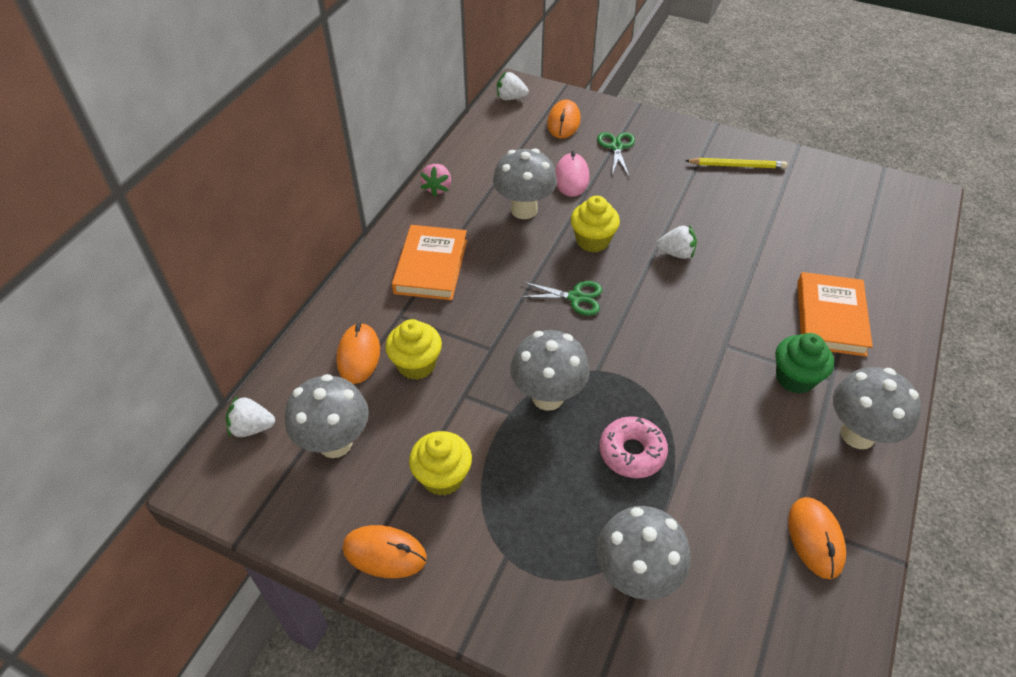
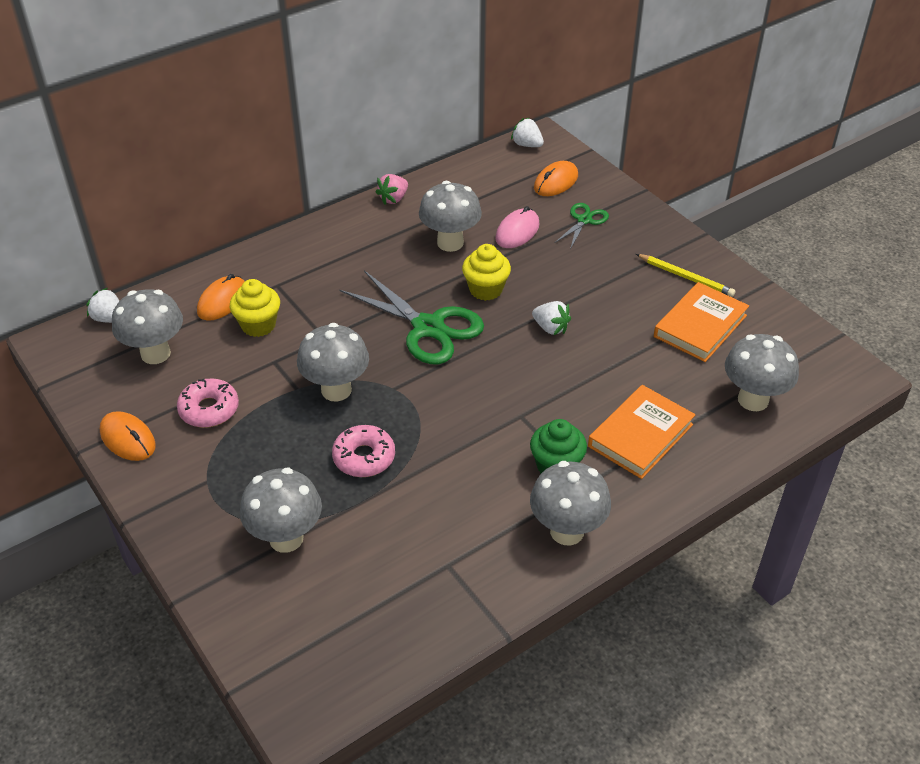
camera: 30 degrees right, 5 degrees down
orange book [392,225,467,300] -> orange book moved to [654,282,749,362]
yellow cupcake [409,431,472,496] -> pink donut [177,379,239,428]
green scissors [519,281,602,316] -> green scissors [339,270,484,364], size x1.94
orange mouse [788,497,846,579] -> none
none -> grey mushroom [725,334,799,411]

